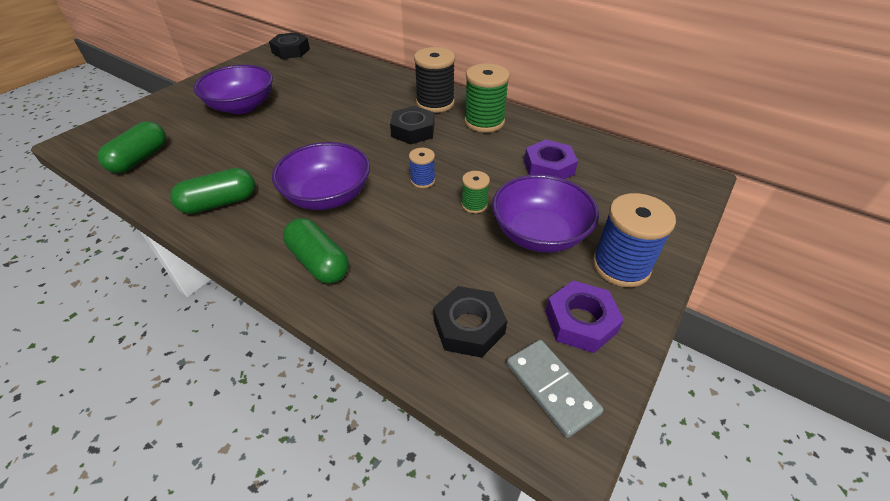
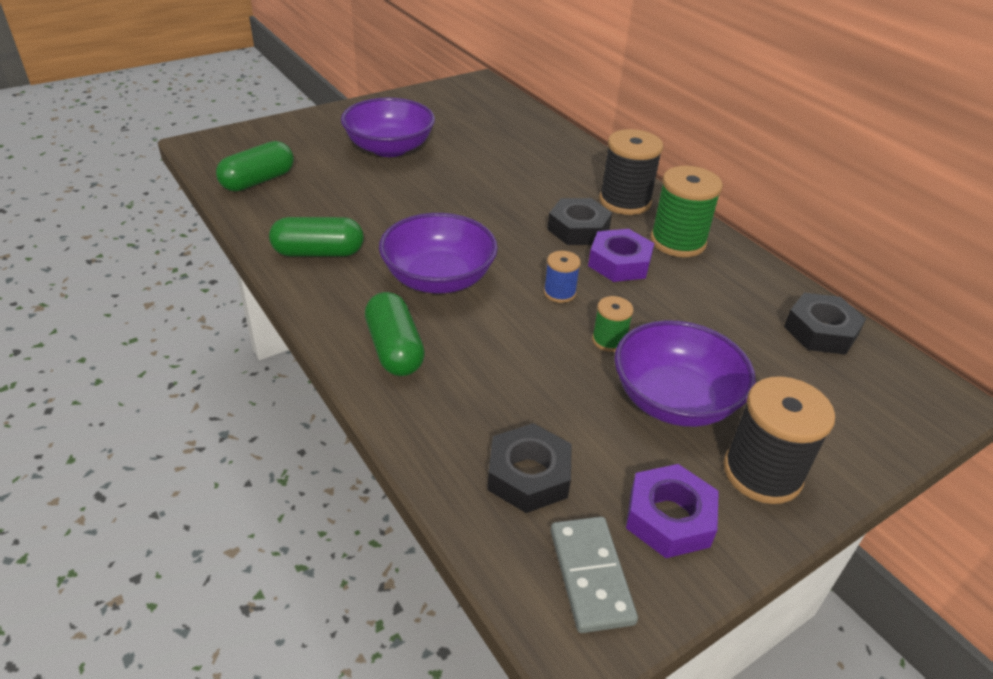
camera: 20 degrees right, 5 degrees down
black nut [269,32,310,59] -> black nut moved to [784,293,866,355]
purple nut [524,139,578,179] -> purple nut moved to [588,229,654,282]
blue spool [593,193,676,287] -> black spool [724,376,835,504]

